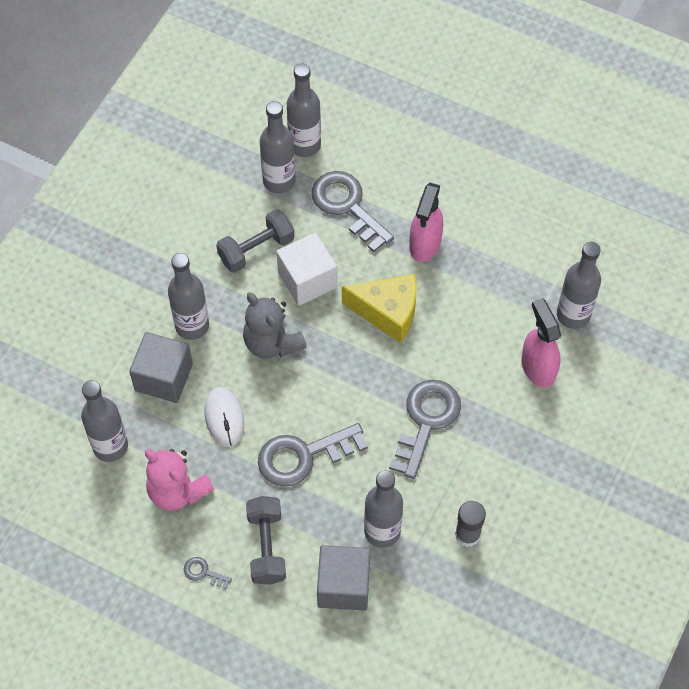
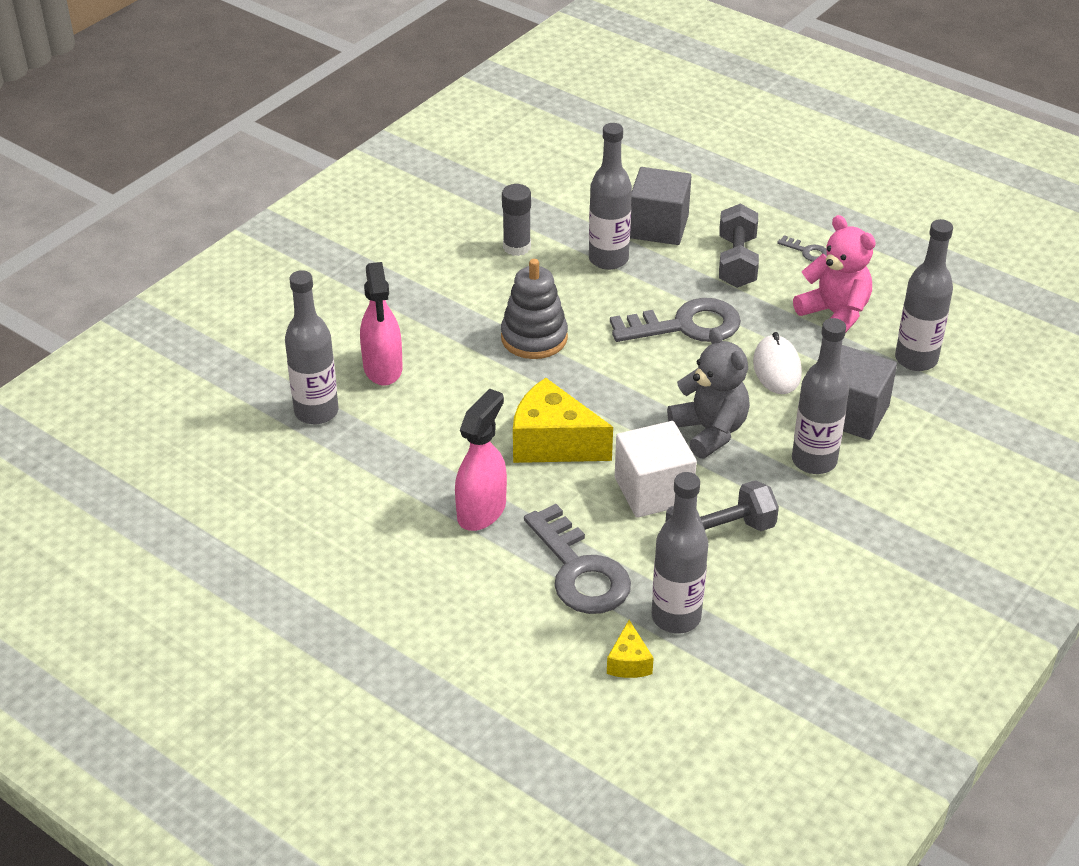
camera: 170 degrees left, 20 degrees down
grey bottle [287,64,321,157] -> yellow cheese [607,620,654,678]
grey key [389,380,461,479] -> grey stacking toy [501,259,568,359]

